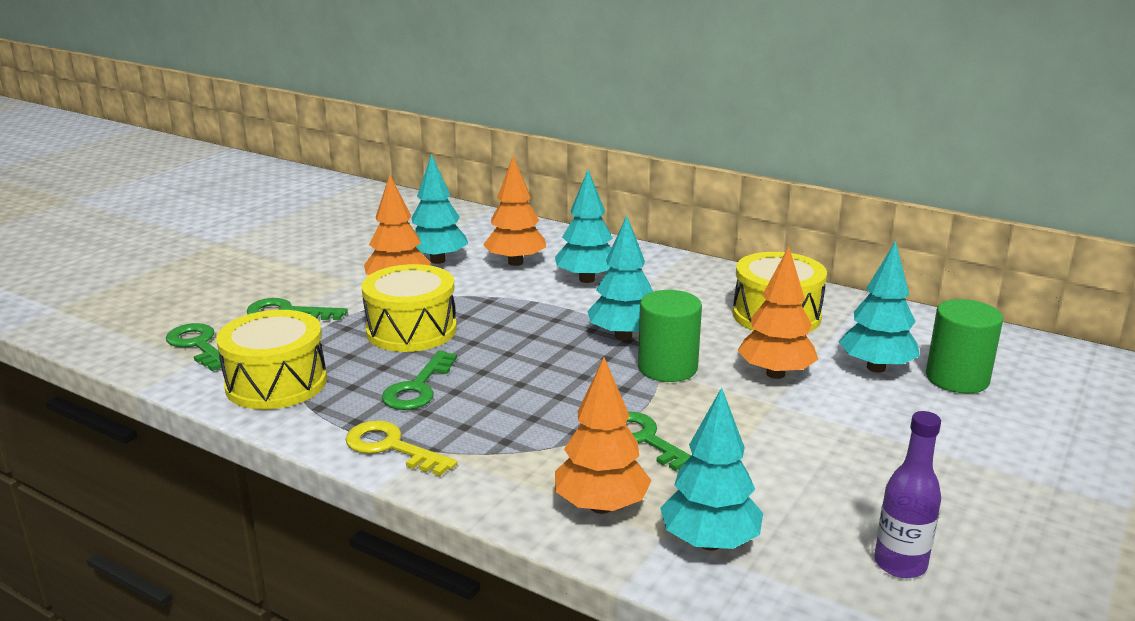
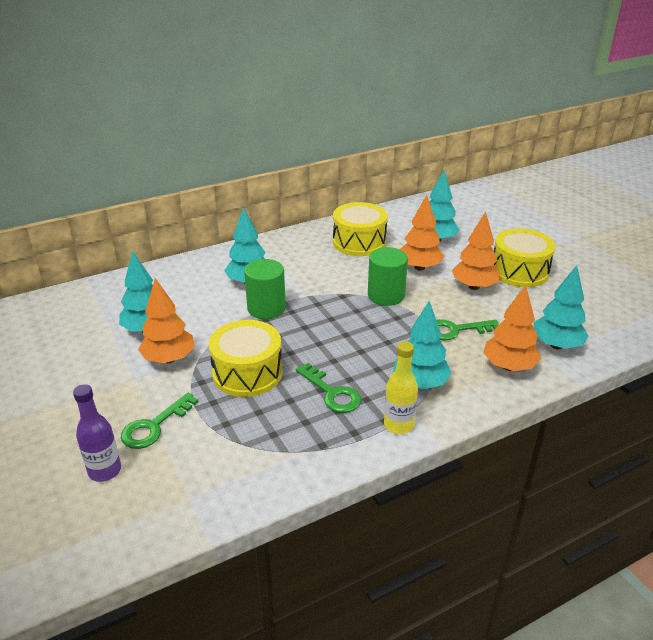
camera: 60 degrees left, 10 degrees up
green key [166,323,225,371] -> none
yellow drum [216,310,327,410] -> yellow drum moved to [494,228,556,287]
yellow key [345,420,457,476] -> yellow bottle [384,341,418,434]
orange tree [483,156,546,266] -> orange tree moved to [452,211,500,290]
turquoise tree [587,215,653,340] -> turquoise tree moved to [393,301,451,389]
purple bottle [874,411,941,578] -> purple bottle moved to [73,384,121,482]
green cylinder [926,299,1003,393] -> green cylinder moved to [244,259,286,319]

